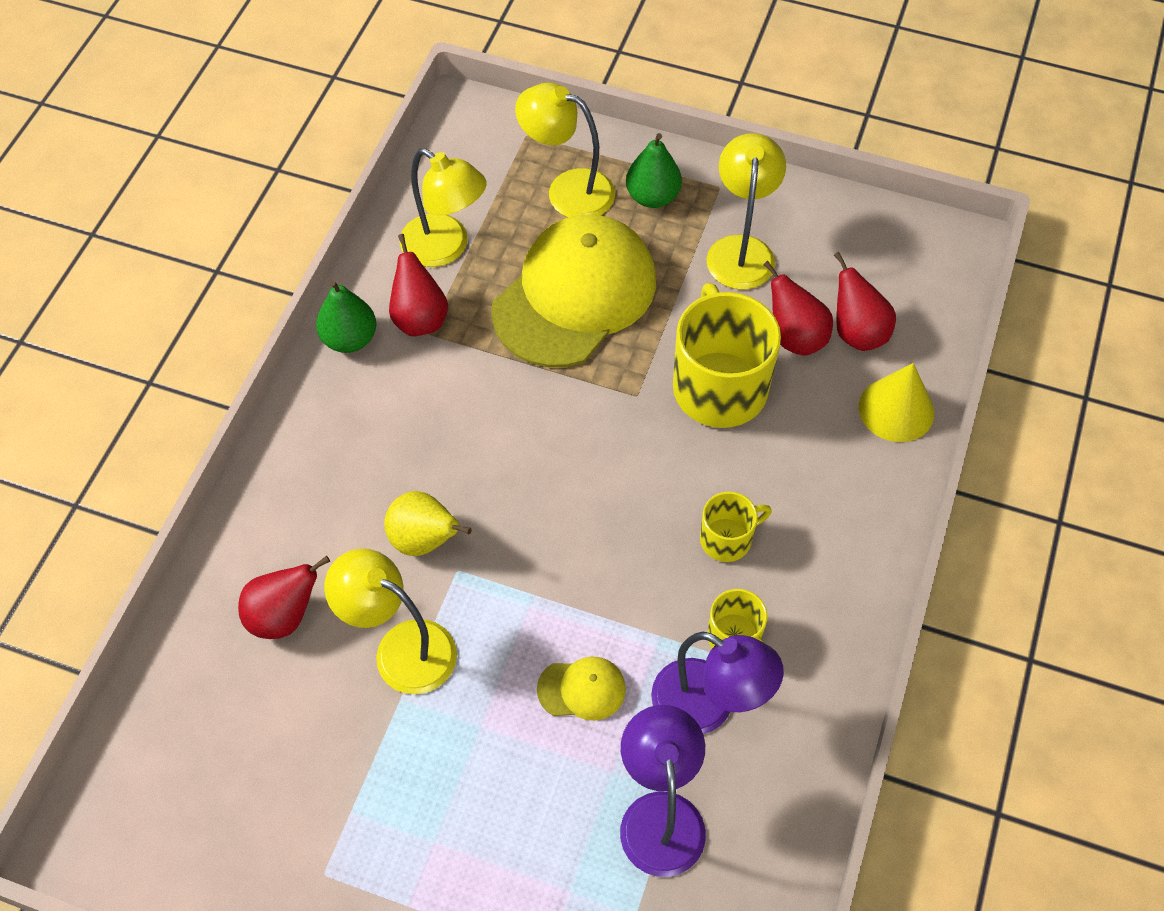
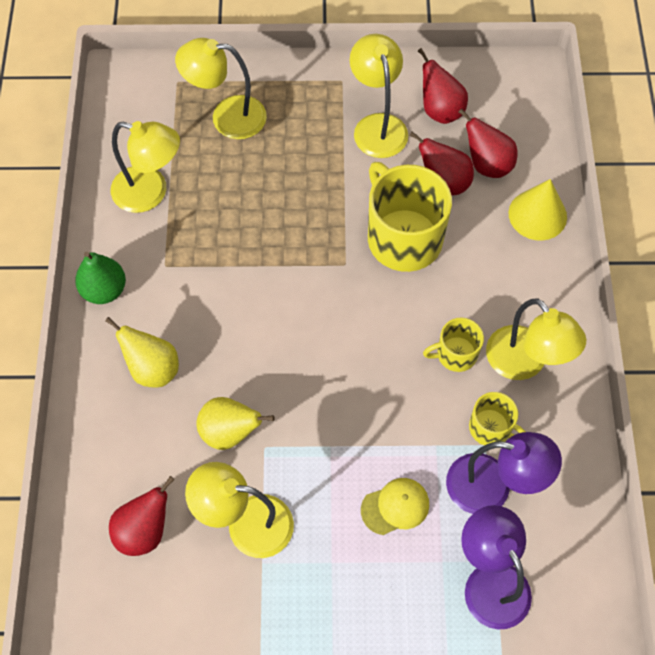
camera: 20 degrees left, 5 degrees up
red pear [389,234,448,336] -> red pear moved to [418,48,468,124]
yellow cap [491,215,656,367] -> none
green pear [626,133,682,208] -> none
yellow mug [700,491,772,562] -> yellow mug turned 150 degrees counterclockwise [423,318,484,372]
none -> yellow pear [105,317,179,388]
none -> yellow lamp [486,298,586,380]

